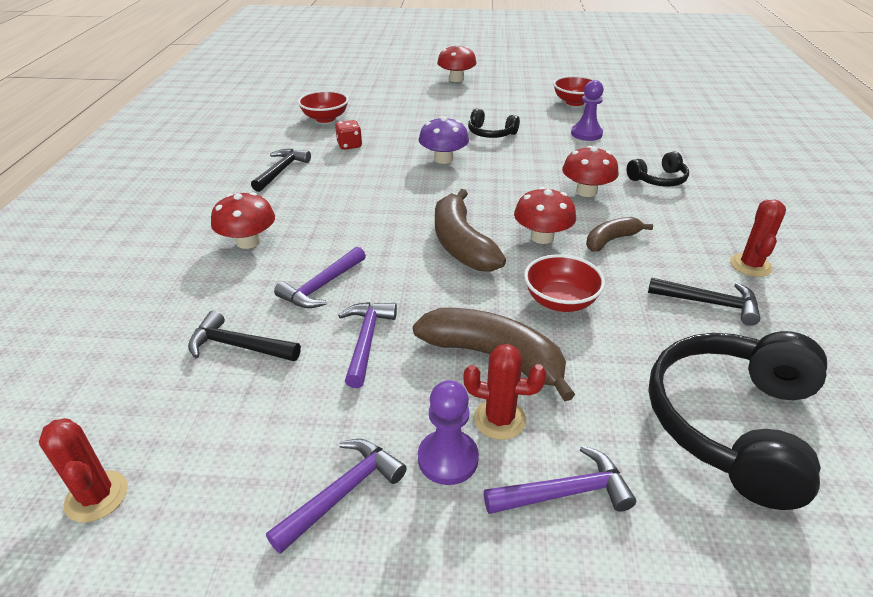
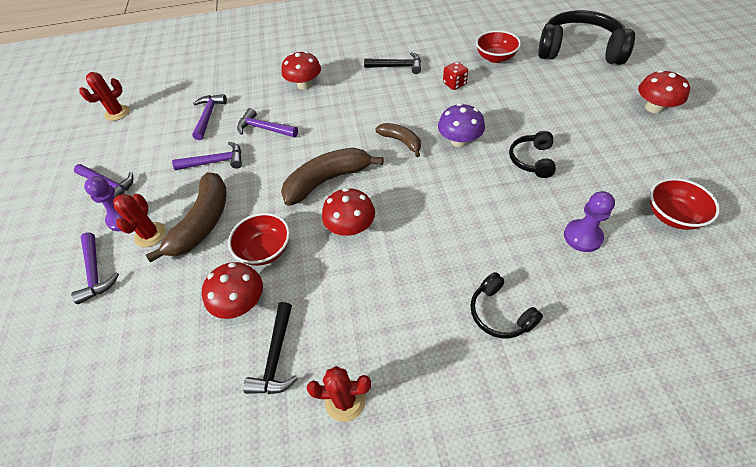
camera: 80 degrees right, 15 degrees up
black hammer [188,310,301,361] -> purple hammer [192,94,227,140]
red mushroom [562,146,619,197] -> red mushroom moved to [202,262,263,319]
brown banana [586,217,653,252] -> brown banana moved to [375,123,421,157]
black headphones [648,331,827,510] -> black headphones moved to [538,10,635,65]

